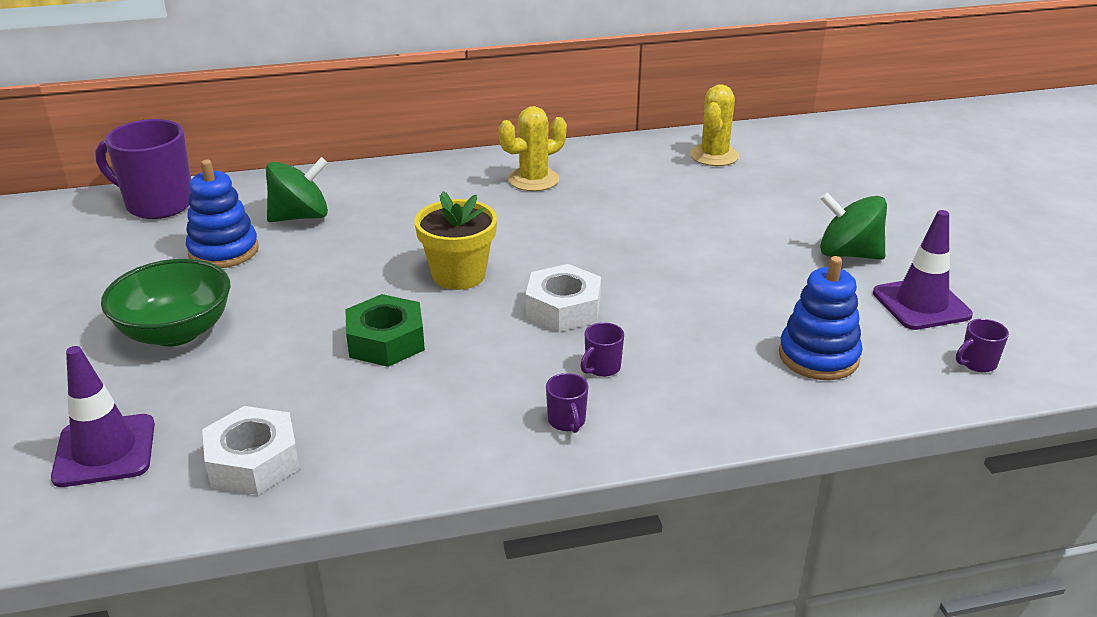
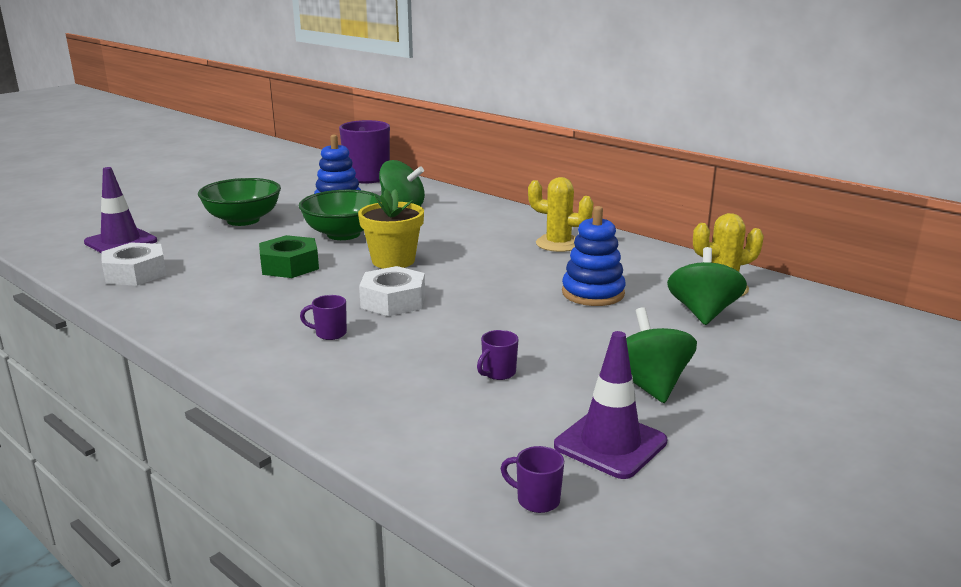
camera: 55 degrees right, 10 degrees down
purple mug [546,373,588,433] -> purple mug moved to [477,330,519,380]
blue stacking toy [779,256,862,380] -> blue stacking toy moved to [562,206,626,306]
none -> green bowl [299,190,381,240]
none -> green spinning top [667,247,747,325]

